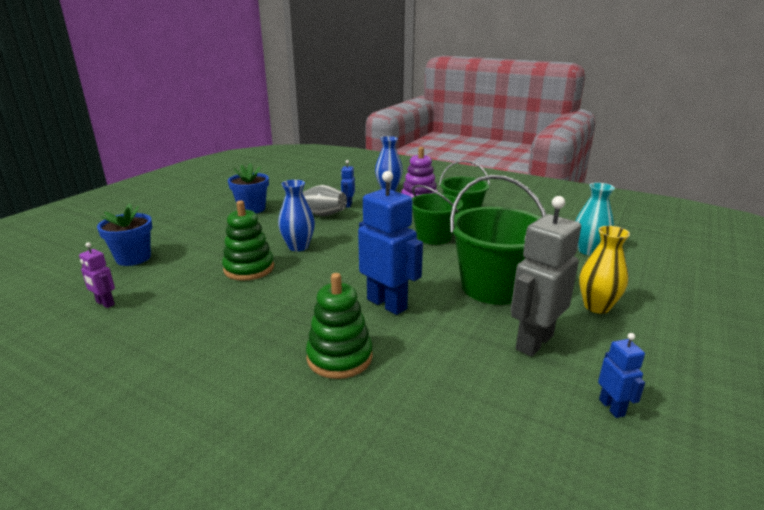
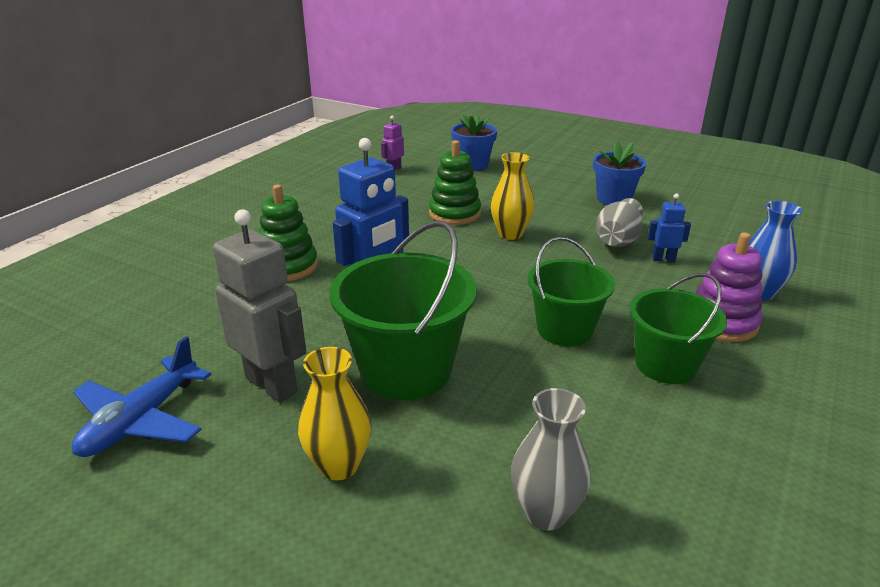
camera: 90 degrees right, 5 degrees up
blue vase [278,180,315,251] -> yellow vase [490,152,534,240]
turquoise vase [576,183,615,255] -> grey vase [511,388,590,531]
blue robot [598,333,645,418] -> blue plane [72,336,212,457]

